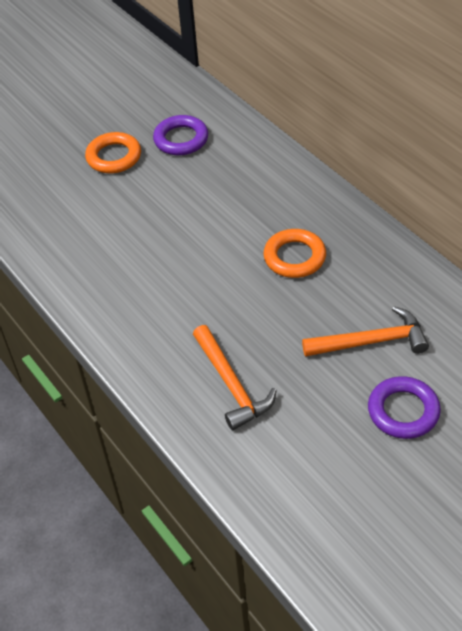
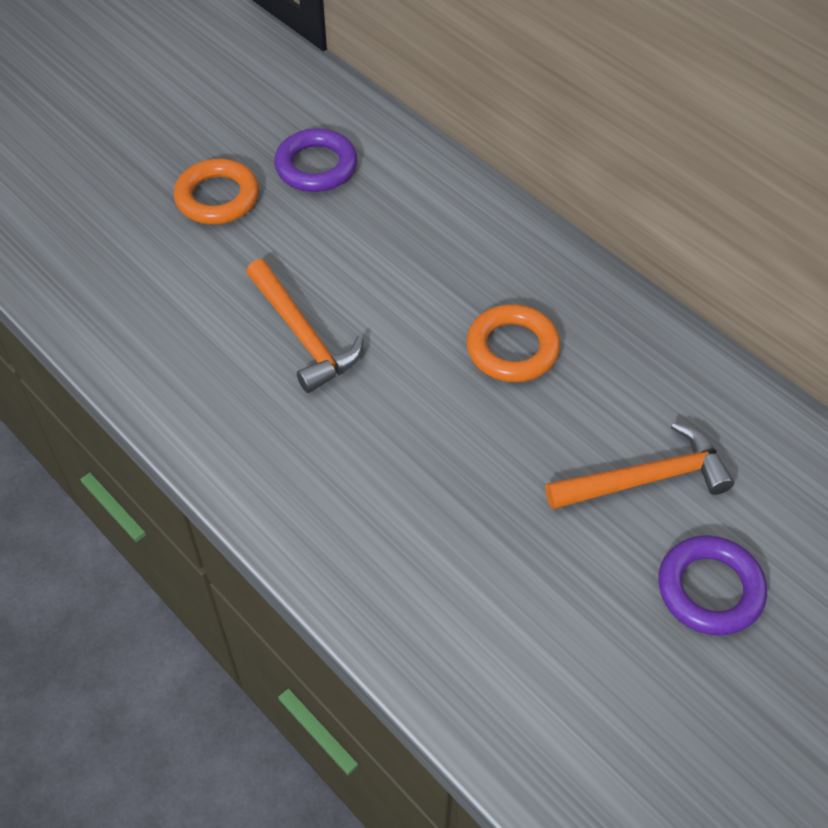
camera: 10 degrees left, 5 degrees up
orange hammer [193,325,277,430] -> orange hammer moved to [246,259,364,393]

